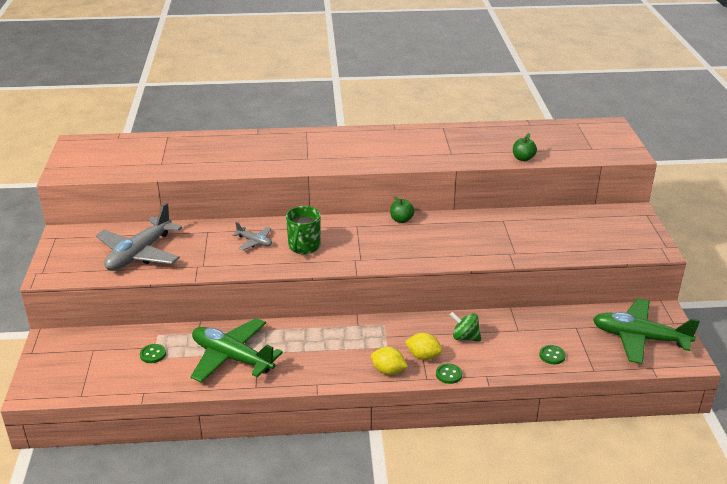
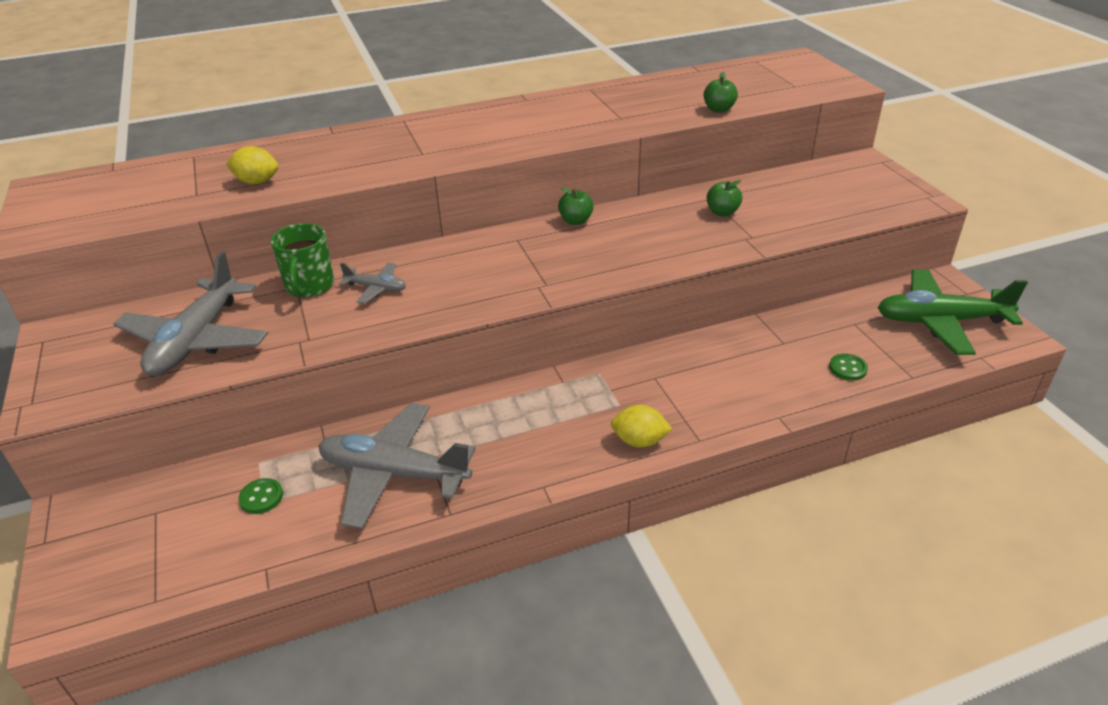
camera: 15 degrees left, 5 degrees up
green plane [191,318,283,383] -> grey plane [318,403,476,529]
green mug [286,206,321,254] -> green mug moved to [271,223,334,298]
yellow lemon [405,333,442,360] -> yellow lemon moved to [226,146,278,184]
green button [436,363,462,384] -> none
green spinning top [450,312,481,342] -> none
none -> green apple [707,180,742,216]

